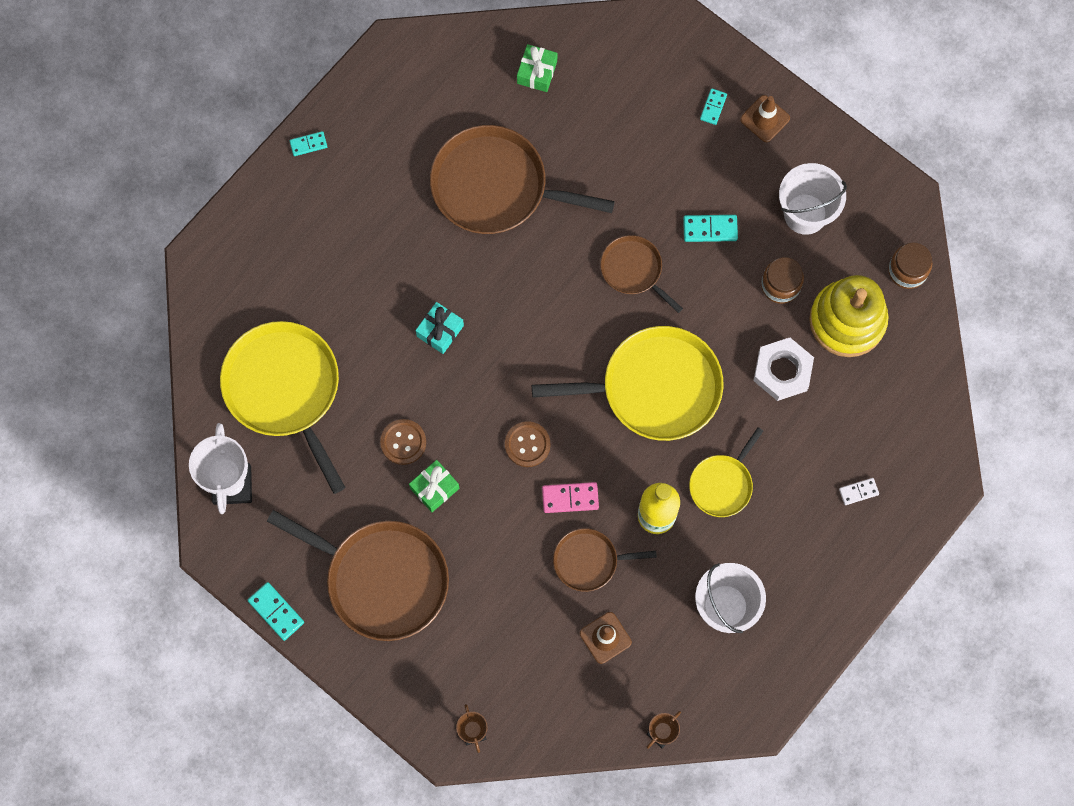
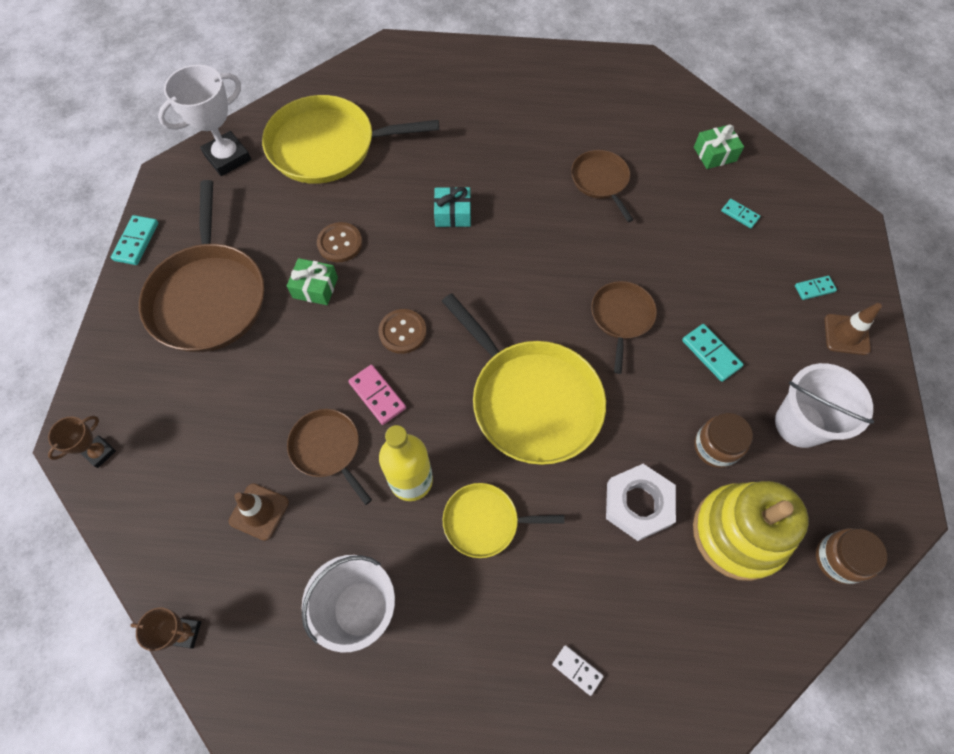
camera: 55 degrees right, 10 degrees down
yellow pan [220,321,346,494] -> yellow pan turned 120 degrees counterclockwise [262,95,439,184]
turquoise domino [289,131,327,156] -> turquoise domino moved to [721,199,761,228]
brown pan [430,125,615,234] -> brown pan [571,150,633,222], size x0.53

